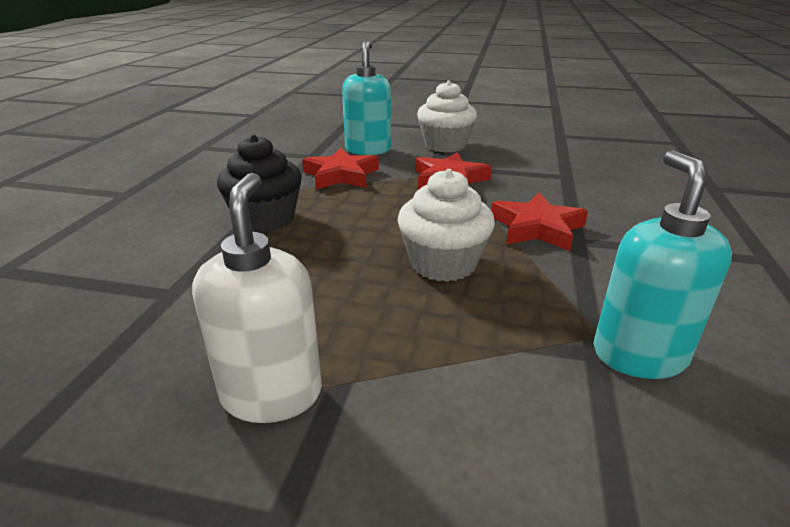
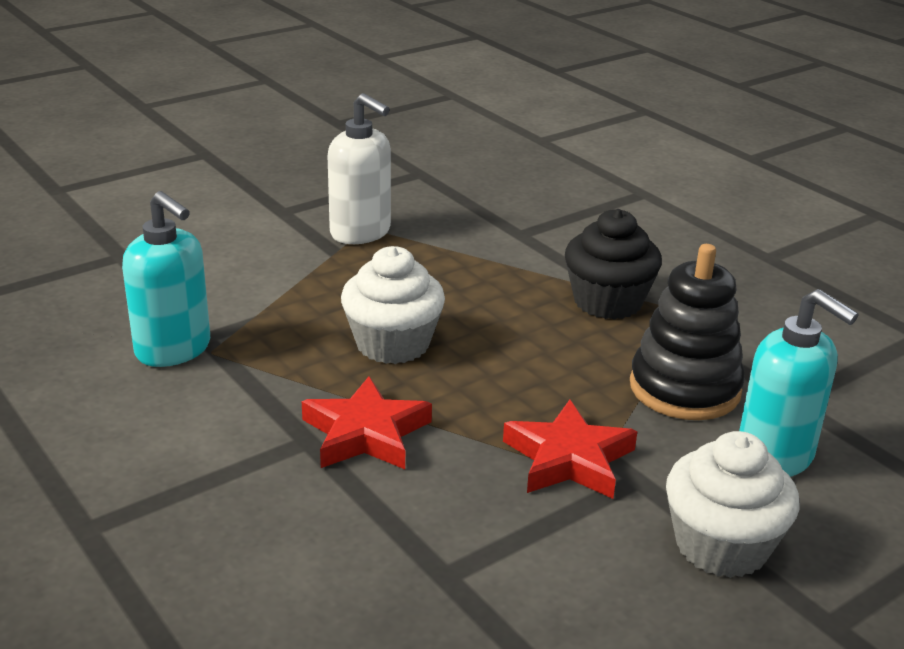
camera: 130 degrees right, 0 degrees up
red star [302,148,379,189] -> black stacking toy [630,244,745,420]

